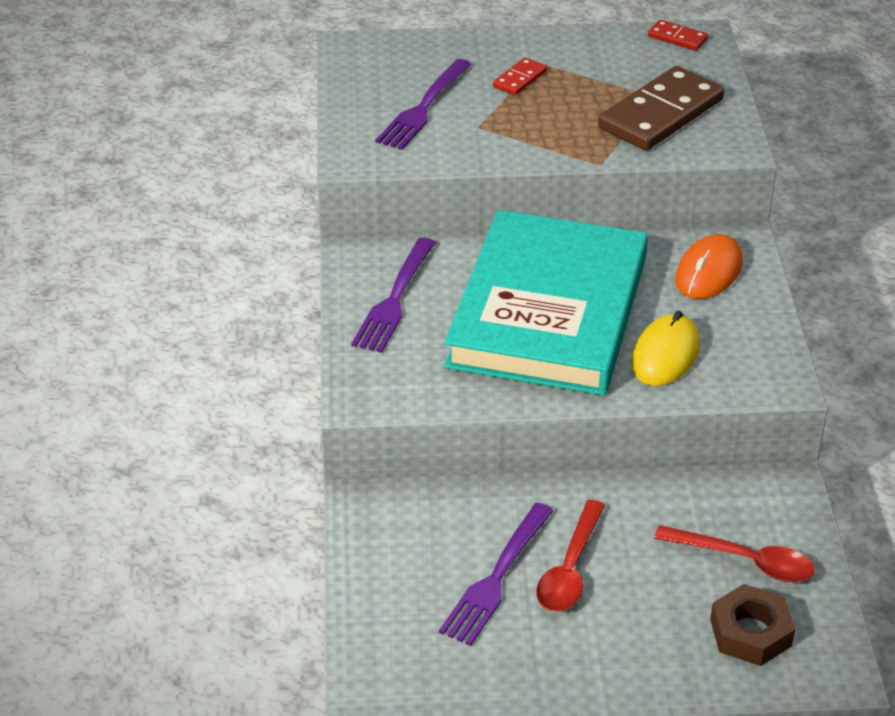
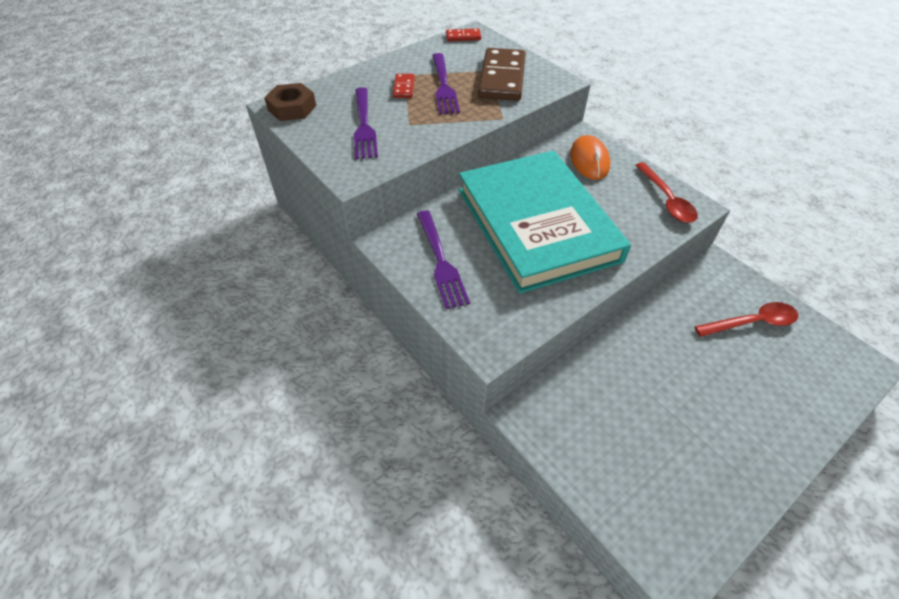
camera: 35 degrees left, 10 degrees up
purple fork [439,503,554,646] -> purple fork moved to [432,53,460,114]
red spoon [536,500,605,612] -> red spoon moved to [635,162,698,223]
yellow mouse [631,311,700,386] -> none
brown nut [710,584,795,666] -> brown nut moved to [264,83,316,121]

